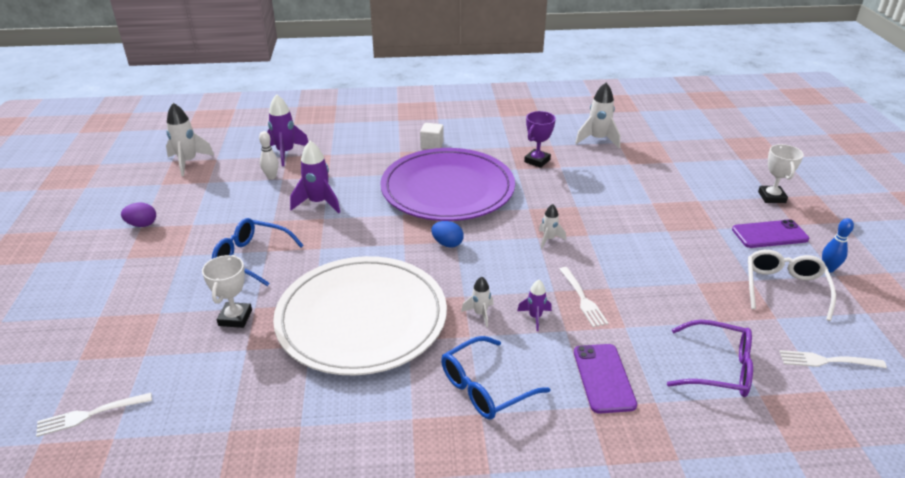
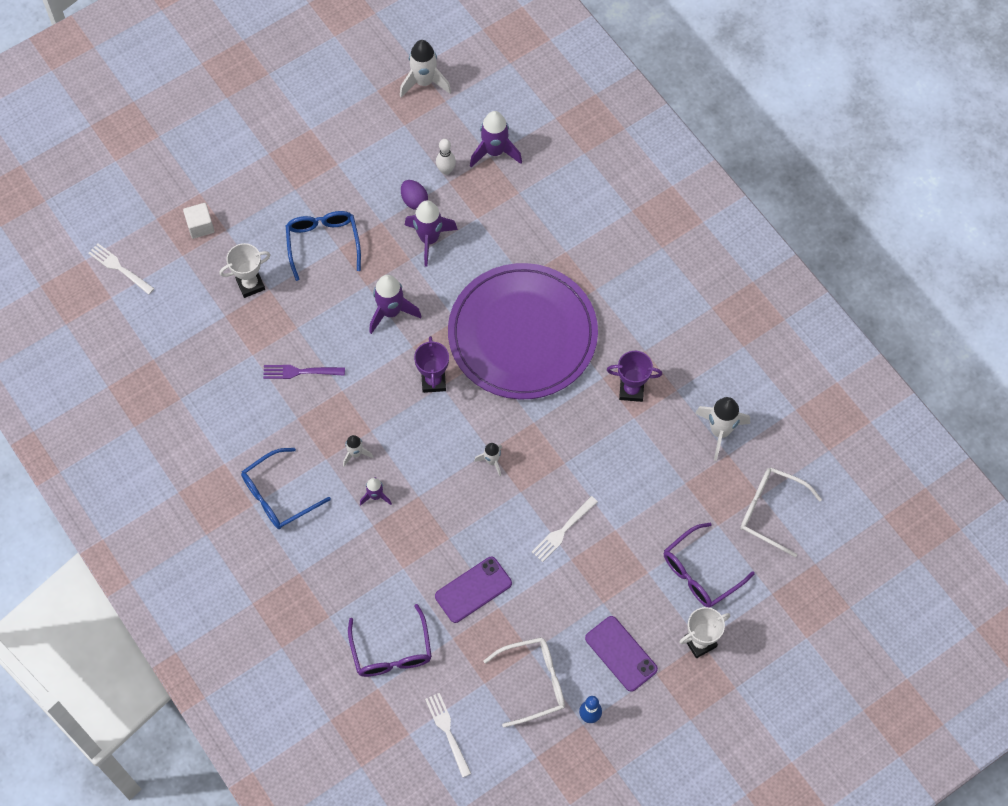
camera: 60 degrees right, 30 degrees up
purple egg [121,203,156,227] -> purple egg moved to [401,180,428,210]
white plate [273,256,447,375] -> purple fork [263,365,345,379]
white cube [420,123,444,149] -> white cube moved to [183,203,215,239]
blue egg [431,221,464,248] -> purple trophy [414,336,449,393]
blue glasses [441,336,550,420] -> blue glasses turned 60 degrees counterclockwise [241,448,331,529]
white fork [559,267,608,327] -> white fork moved to [532,496,598,562]
purple phone [574,344,637,414] -> purple phone moved to [435,557,512,623]
none -> purple rocket [369,275,421,334]
none -> purple glasses [664,523,755,608]
none -> white glasses [740,467,822,557]

